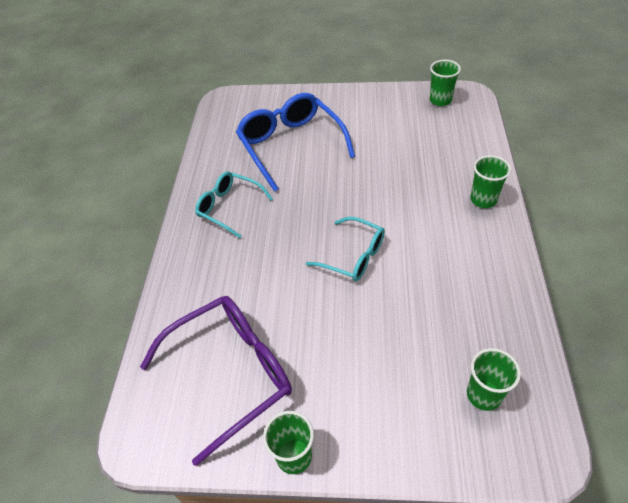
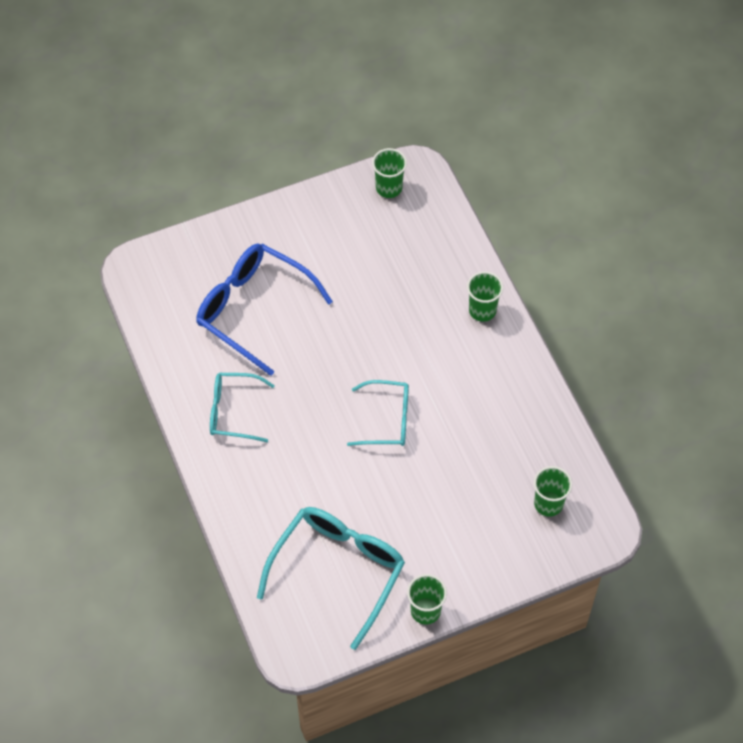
camera: 30 degrees left, 10 degrees up
purple glasses [140,296,292,466] -> turquoise glasses [257,507,405,650]

